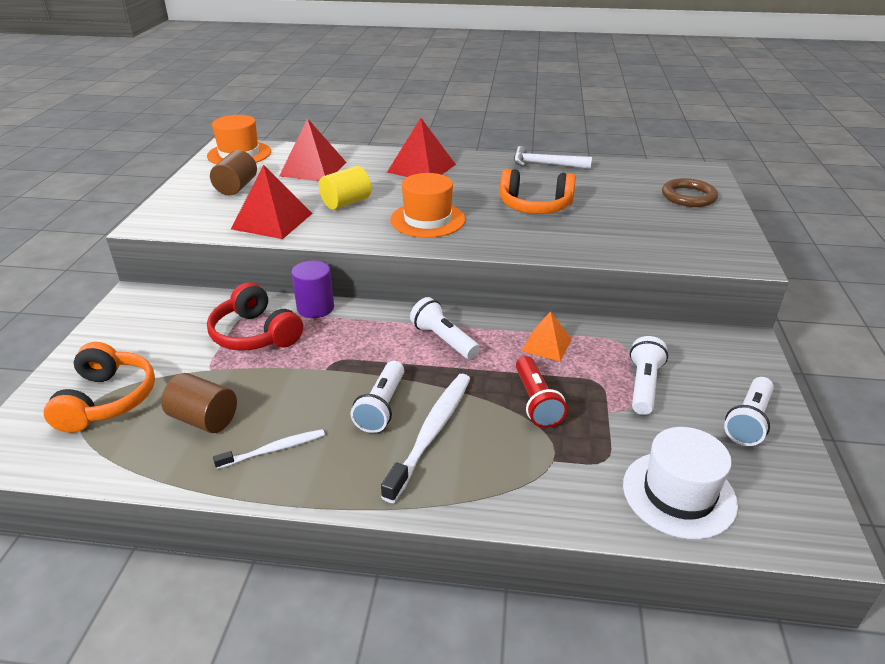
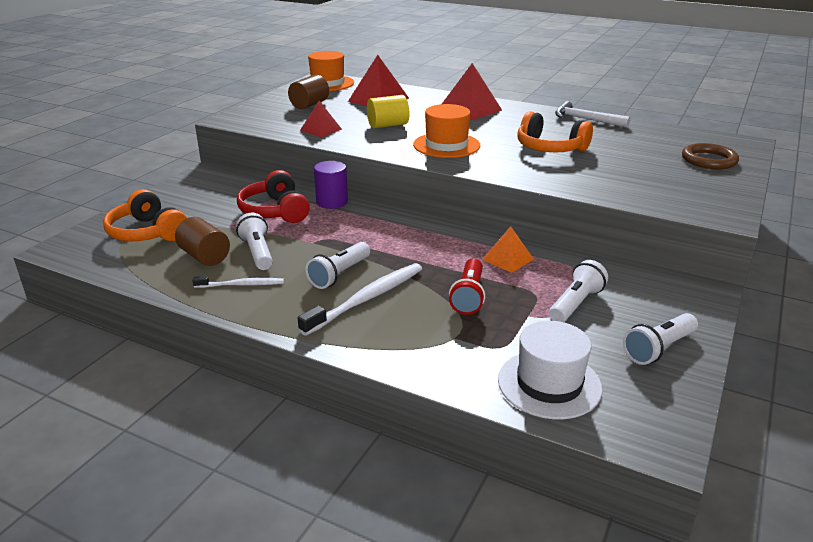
camera: 20 degrees right, 5 degrees down
orange headphones [44,342,155,433] -> orange headphones turned 120 degrees clockwise [103,189,187,242]
red pyramid [231,165,313,239] -> red pyramid [300,101,342,137], size x0.61
white flashlight [410,297,480,359] -> white flashlight moved to [236,213,273,270]

